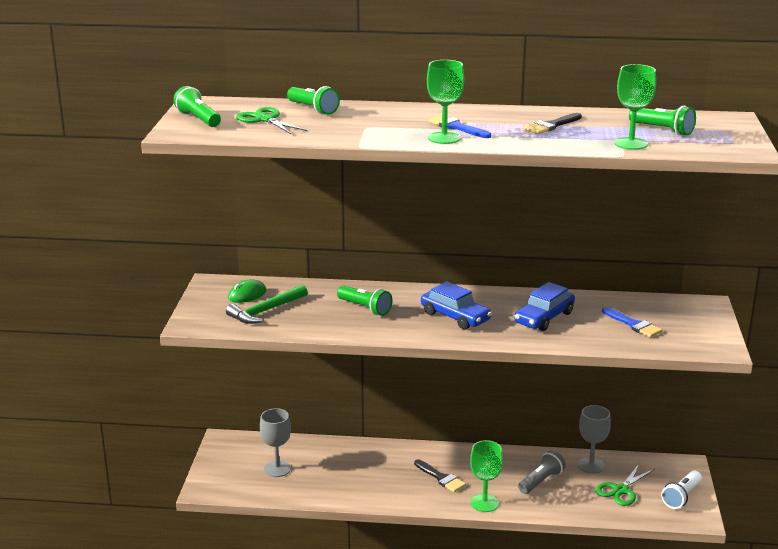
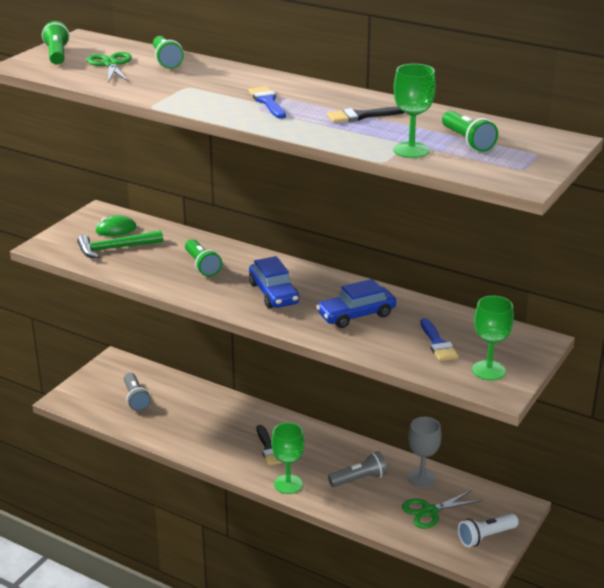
camera: 25 degrees right, 5 degrees up
grey goblet [260,408,291,477] -> grey flashlight [124,373,151,411]
green goblet [427,60,464,144] -> green goblet moved to [472,296,514,380]

